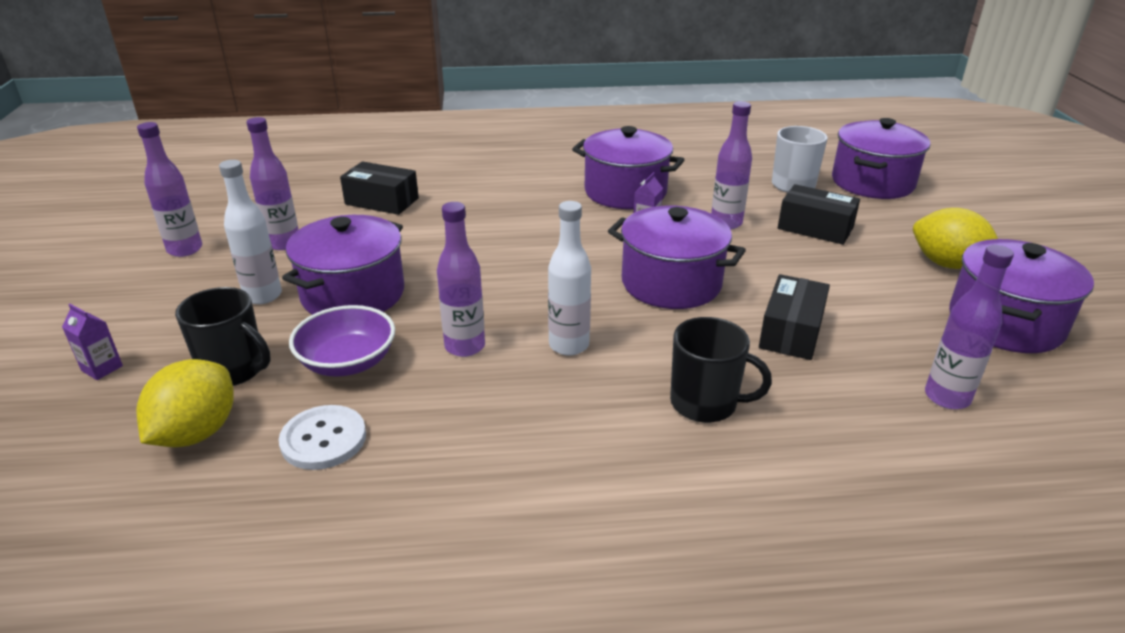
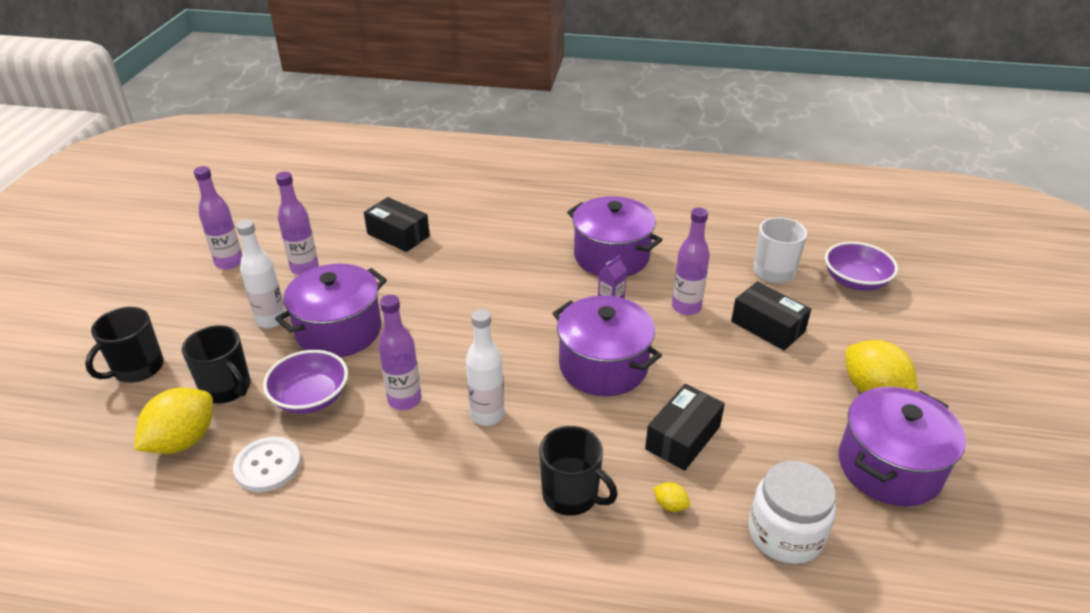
camera: 15 degrees right, 5 degrees up
purple carton [62,304,123,380] -> black mug [85,307,164,383]
purple pot [832,118,930,199] -> purple bowl [825,242,898,291]
purple bottle [925,245,1014,409] -> white jar [748,461,836,564]
none -> yellow lemon [653,482,690,512]

